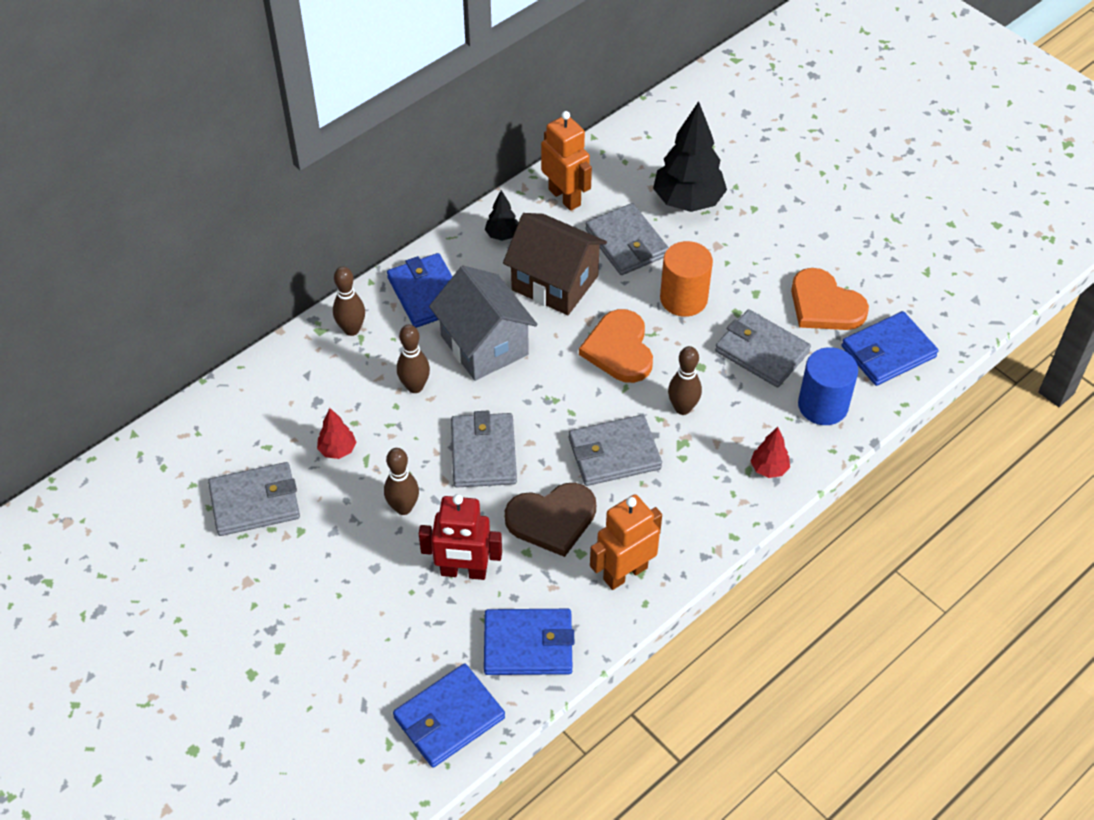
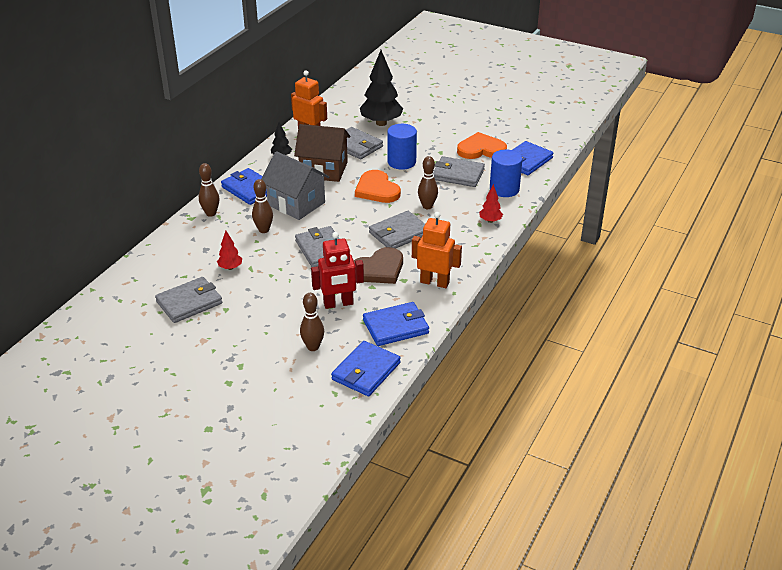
camera: 20 degrees left, 15 degrees down
brown bowling pin [384,448,419,515] -> brown bowling pin moved to [300,293,324,351]
orange robot [590,494,662,590] -> orange robot turned 75 degrees clockwise [412,212,462,288]
orange cylinder [660,241,713,317] -> blue cylinder [387,124,417,170]
orange heart [791,268,869,330] -> orange heart turned 150 degrees clockwise [457,132,507,159]

